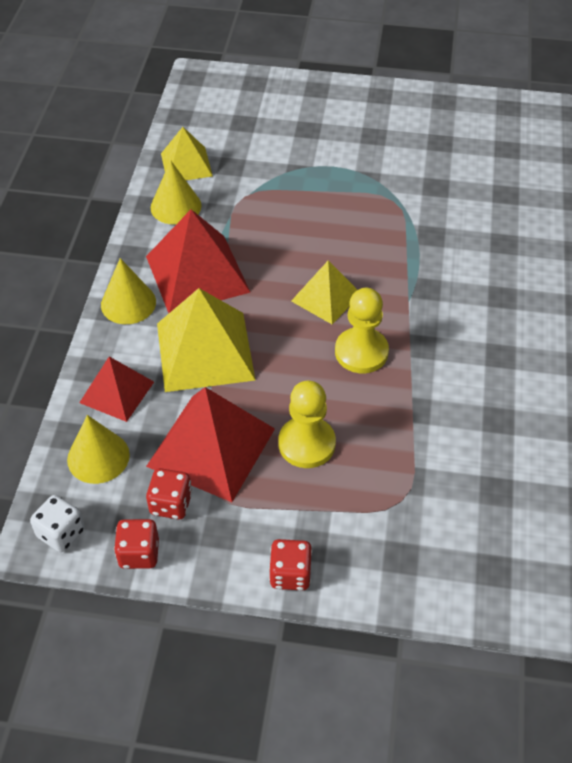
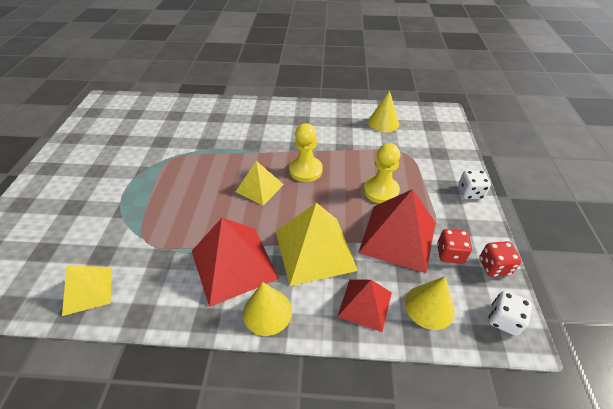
camera: 95 degrees left, 5 degrees down
yellow cone [151,160,201,225] -> yellow cone moved to [368,90,399,132]
red dice [269,539,312,590] -> white dice [458,170,491,199]

